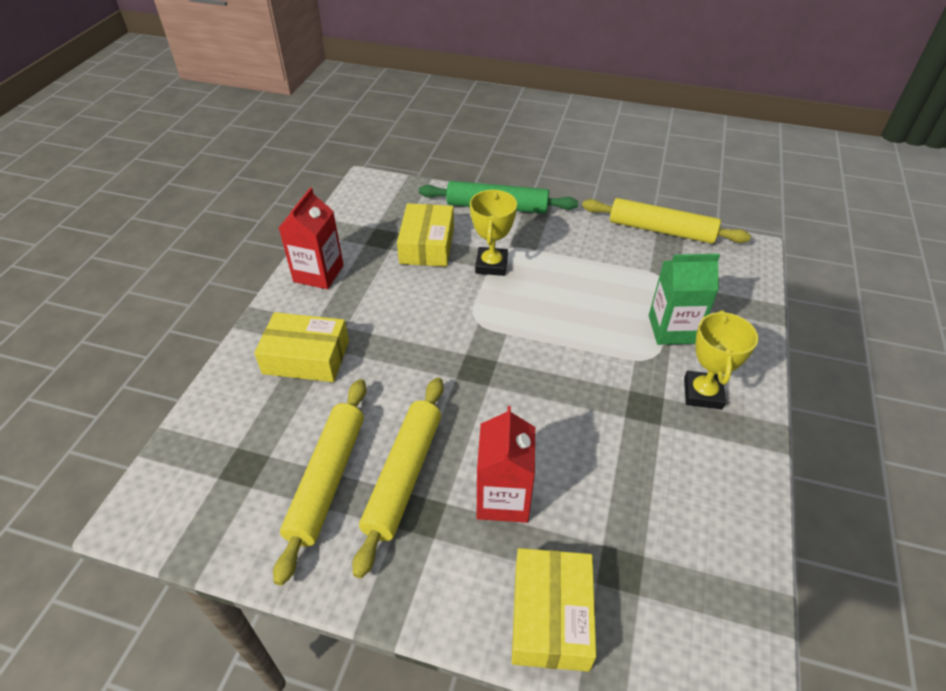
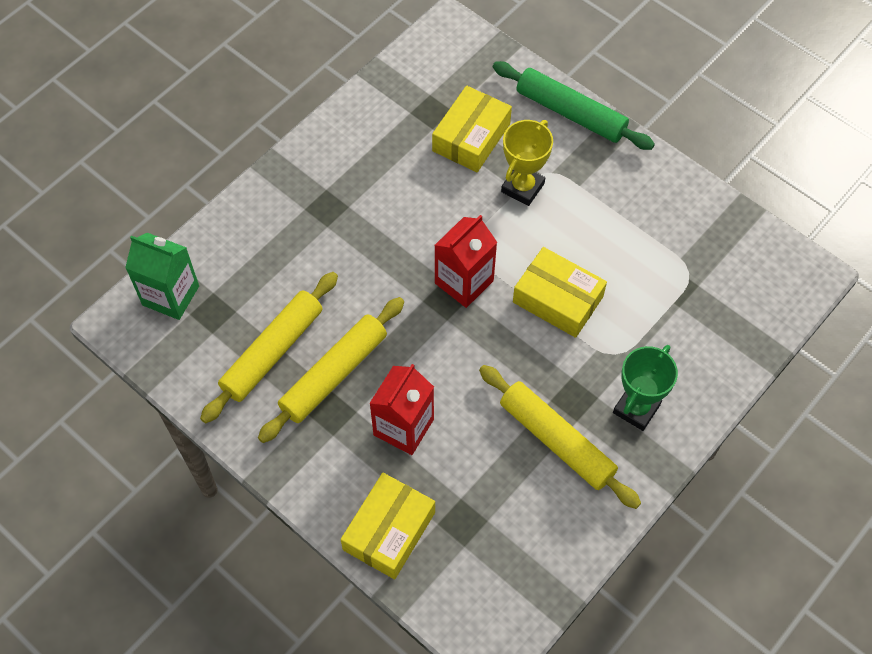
camera: 25 degrees right, 15 degrees up
yellow box [254,312,349,382] -> yellow box moved to [513,247,607,338]
red carton [279,188,344,289] -> red carton moved to [435,215,497,308]
yellow rolling pin [582,198,751,244] -> yellow rolling pin moved to [479,365,641,509]
green carton [649,254,720,345] -> green carton moved to [125,233,199,320]
yellow trophy [684,310,758,410] -> green trophy [613,345,678,431]

